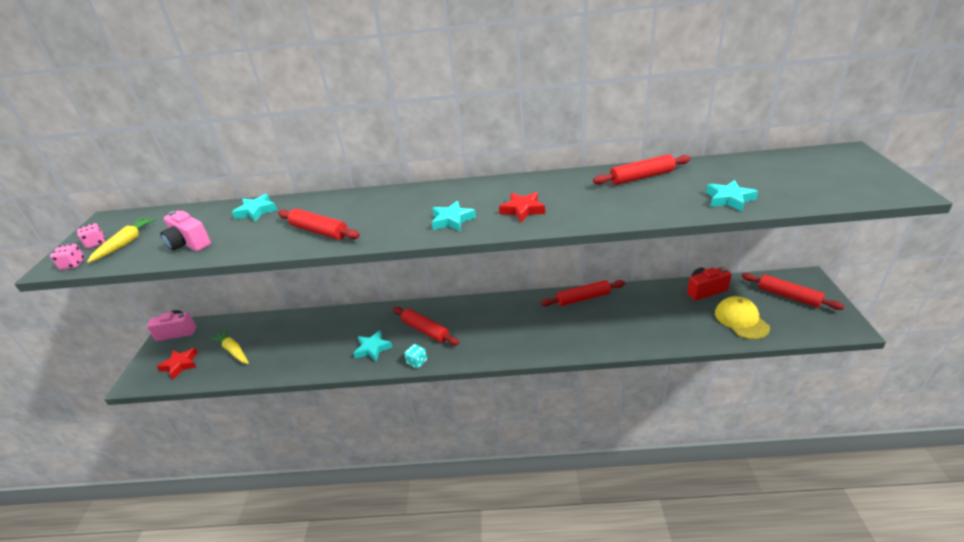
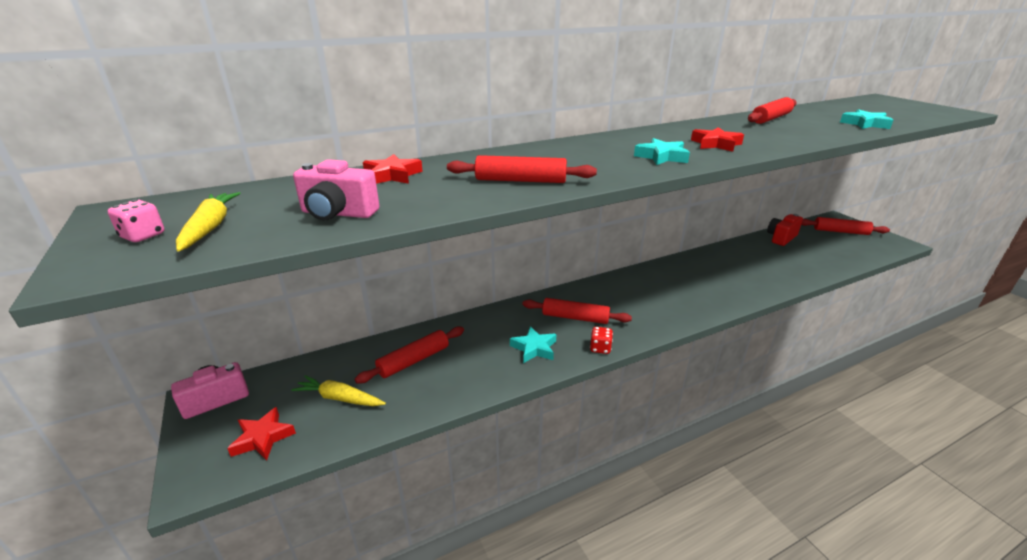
camera: 30 degrees left, 5 degrees down
pink dice [50,244,85,270] -> none
turquoise star [232,194,277,222] -> red star [363,154,423,184]
turquoise dice [404,344,427,368] -> red dice [590,327,613,354]
red rolling pin [541,280,625,306] -> red rolling pin moved to [355,326,464,384]
yellow cap [715,296,770,340] -> none

